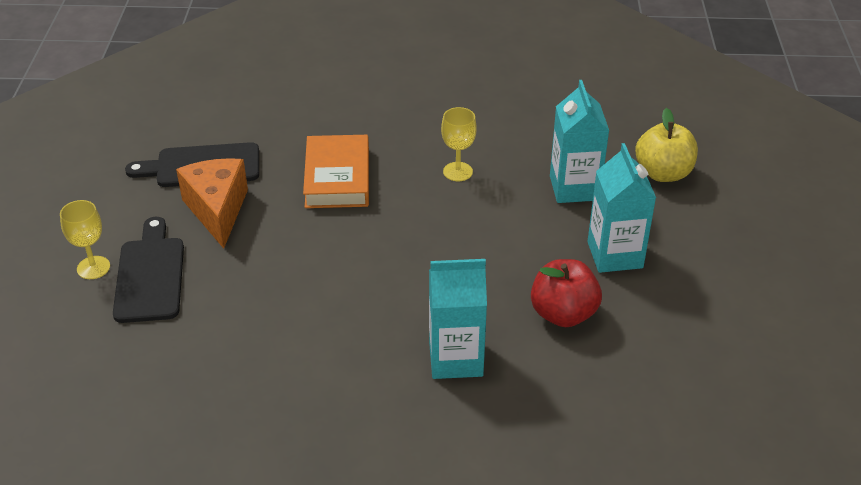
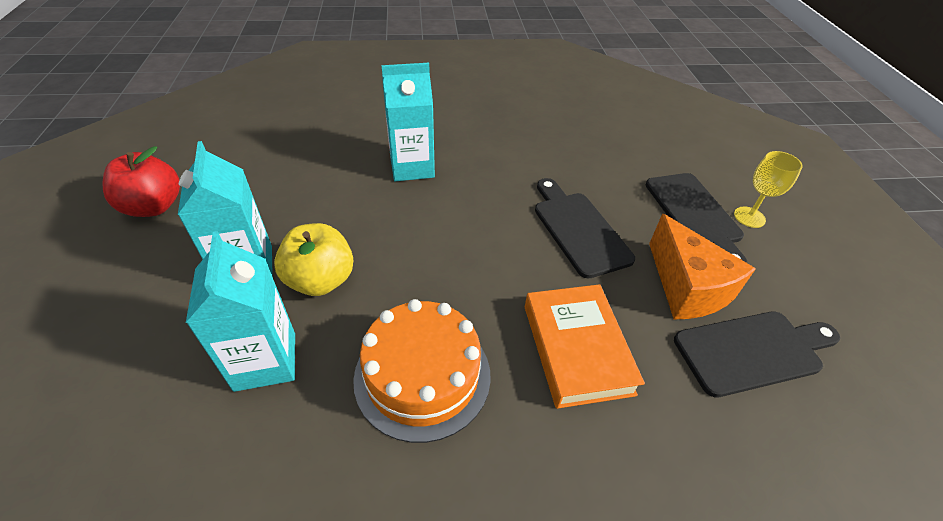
camera: 170 degrees right, 5 degrees up
yellow goblet [441,107,477,181] -> orange cake [353,299,491,443]
red apple [531,259,602,327] -> red apple moved to [103,146,180,217]
yellow apple [635,108,698,182] -> yellow apple moved to [274,223,354,296]
none -> black cutting board [535,178,635,279]

